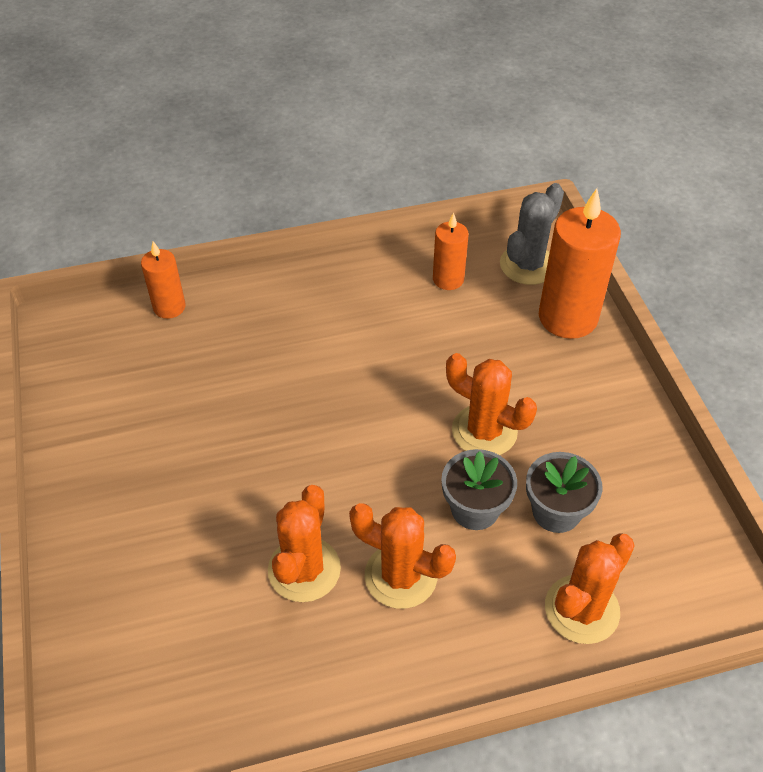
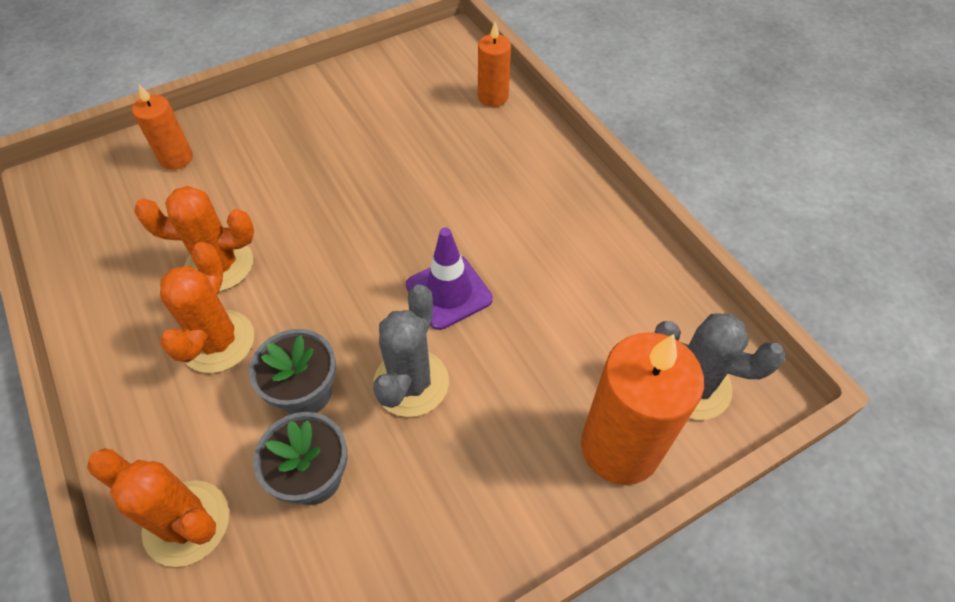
camera: 75 degrees right, 5 degrees up
orange candle [433,212,469,290] -> orange candle moved to [132,83,193,170]
orange cactus [446,353,537,455] -> grey cactus [373,284,449,417]
none -> purple traffic cone [406,228,493,330]

